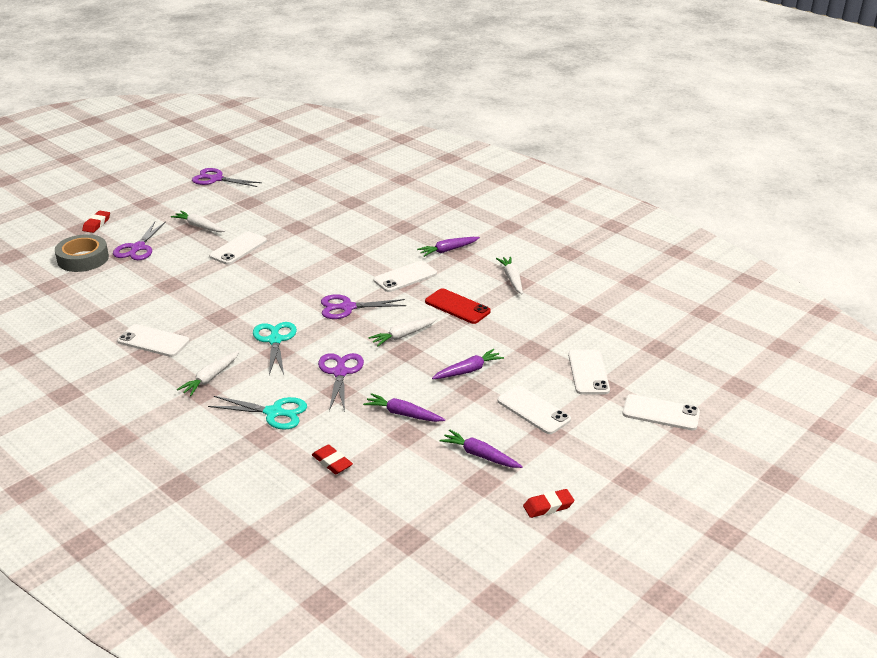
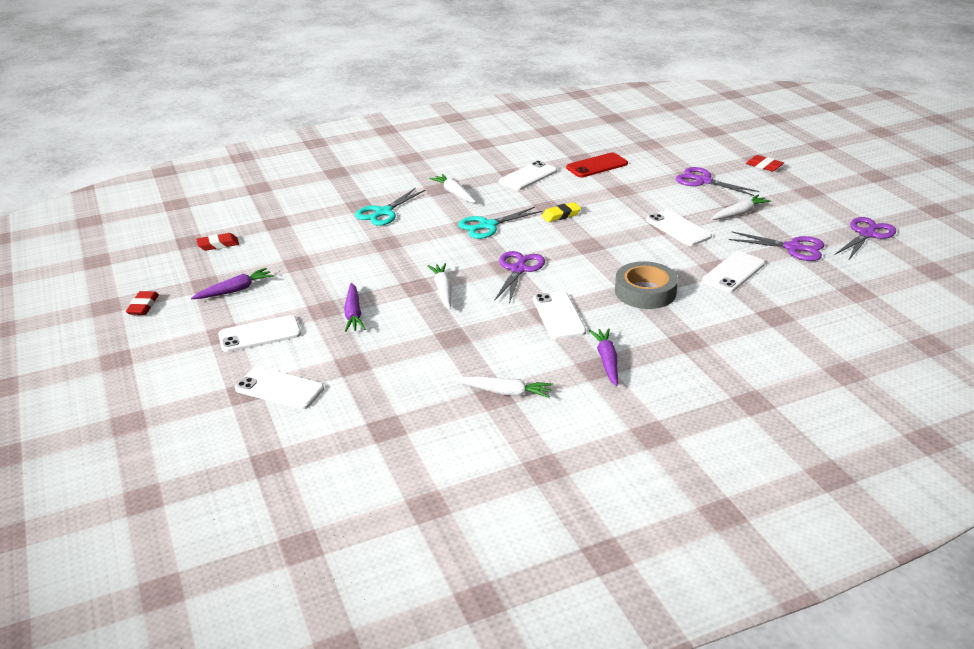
camera: 115 degrees right, 0 degrees up
grey tape [55,234,109,272] -> grey tape moved to [615,261,678,309]
turquoise scissors [253,322,297,375] -> turquoise scissors turned 135 degrees clockwise [458,207,542,239]
red eraser [312,445,353,474] -> red eraser moved to [196,233,239,251]
purple scissors [318,353,364,412] -> purple scissors moved to [729,232,824,261]
purple carrot [363,393,445,422] -> none
red phone [425,288,491,324] -> red phone moved to [566,152,628,177]
white phone [623,394,700,430] -> white phone moved to [702,251,765,292]
none -> yellow eraser [542,202,581,222]

